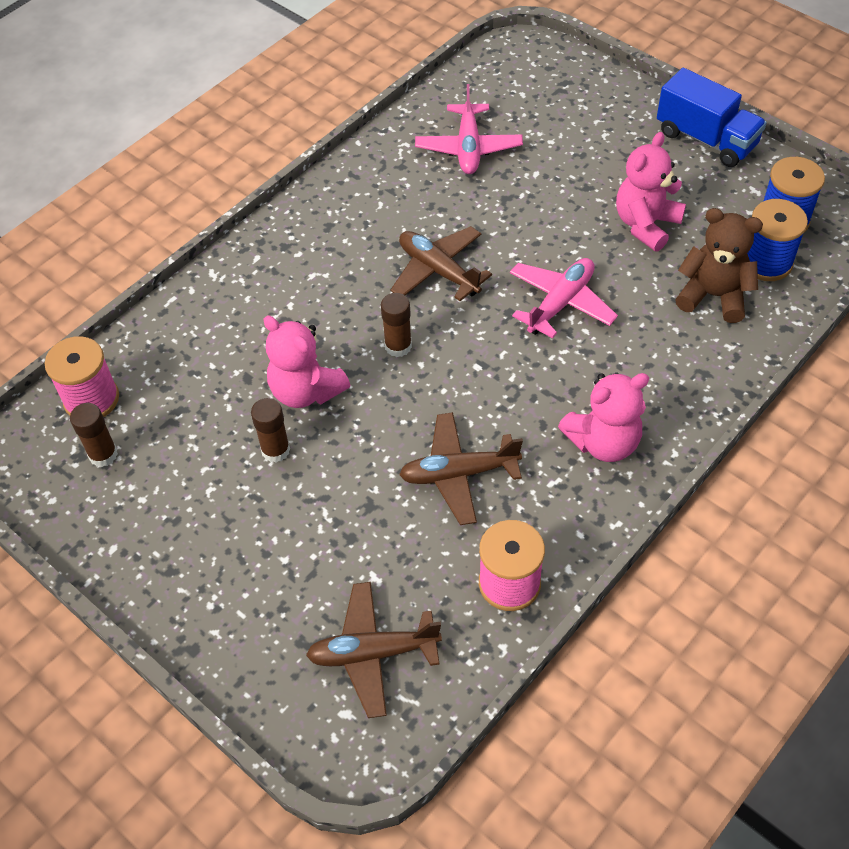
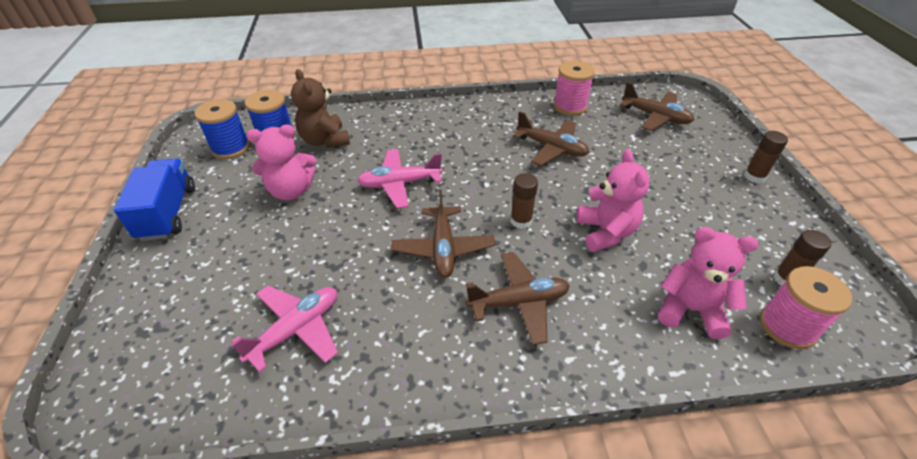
camera: 140 degrees left, 10 degrees down
brown glue stick [251,398,290,462] -> brown glue stick moved to [744,131,788,183]
pink teddy bear [558,372,649,462] -> pink teddy bear moved to [658,227,759,339]
none -> brown plane [466,252,570,345]

